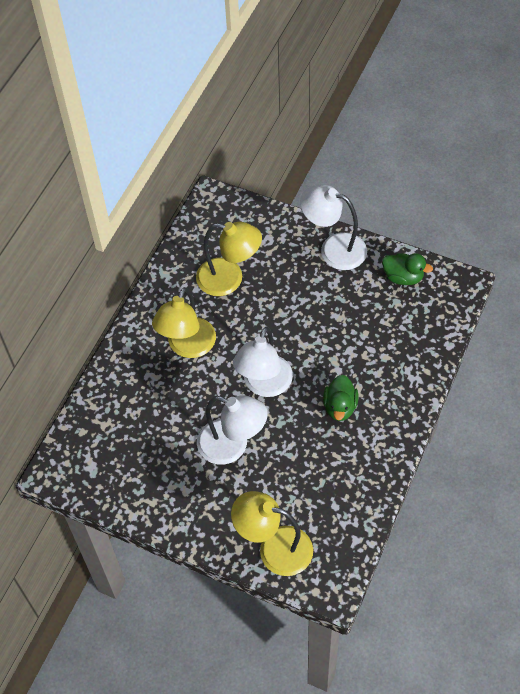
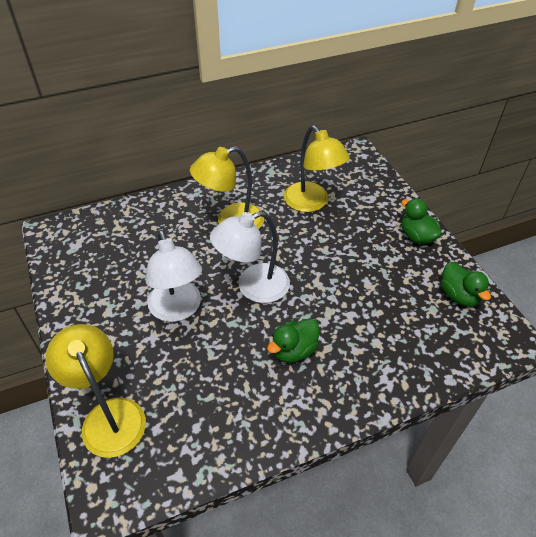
camera: 40 degrees right, 10 degrees down
white lamp [300,184,367,270] -> green duck [401,199,442,244]

